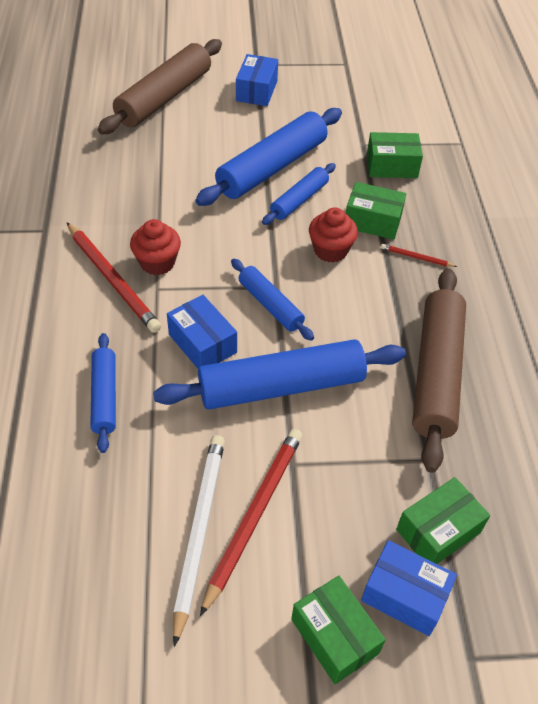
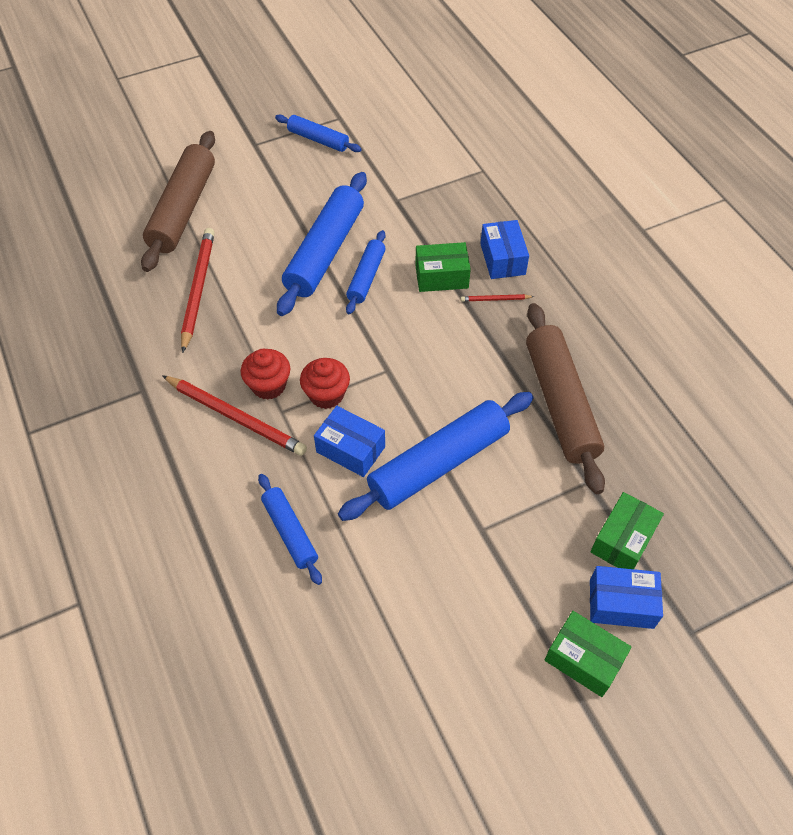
camera: 20 degrees left, 5 degrees up
white pencil [173,435,225,647] -> none
red pencil [200,429,302,617] -> red pencil moved to [181,228,215,353]
blue rolling pin [231,259,314,341] -> blue rolling pin moved to [275,114,362,152]
blue box [236,54,278,106] -> blue box moved to [480,220,529,279]
red cupcake [309,207,358,263] -> red cupcake moved to [300,358,350,409]
green box [367,132,423,178] -> none

